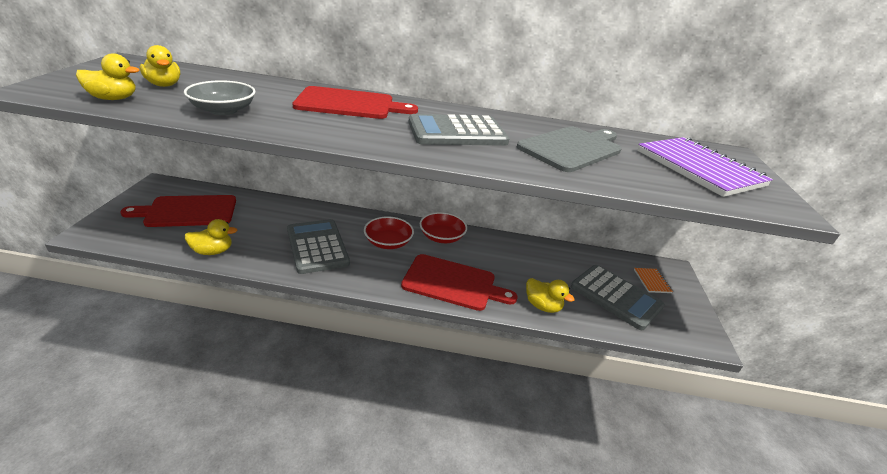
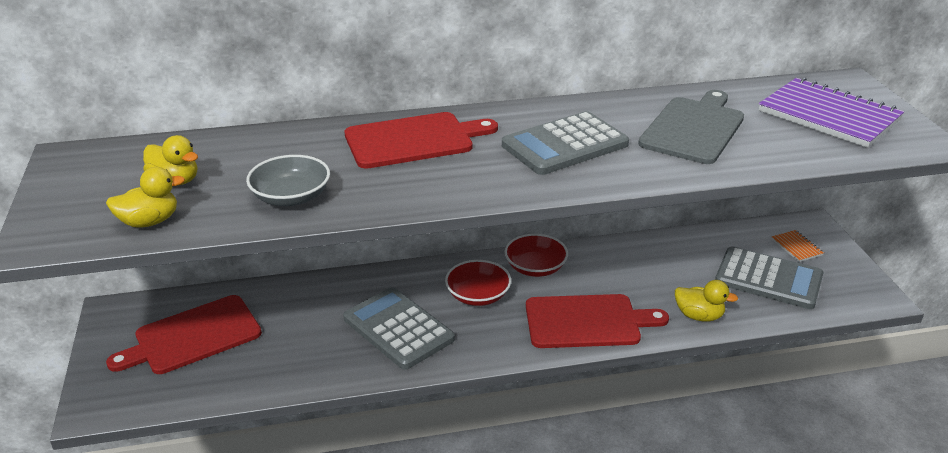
camera: 15 degrees left, 0 degrees up
yellow duck [185,219,237,255] -> none

